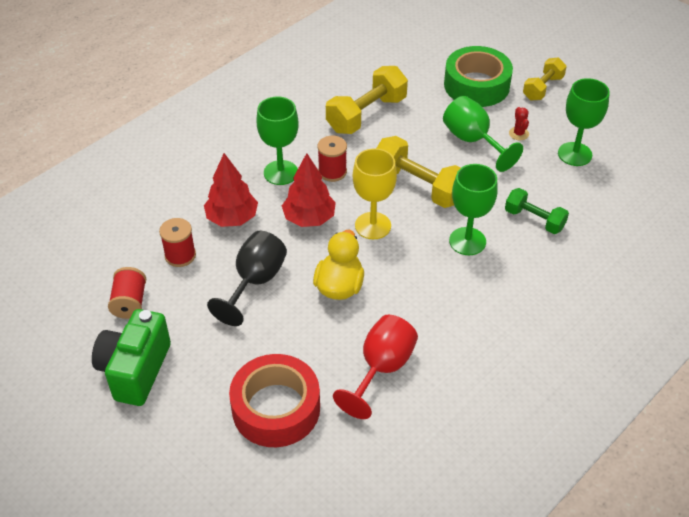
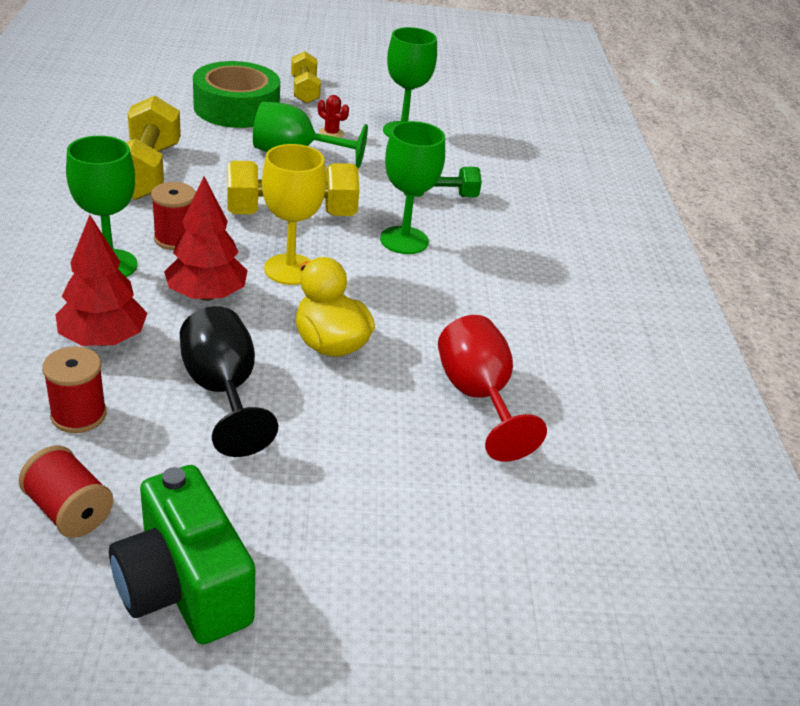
camera: 50 degrees left, 10 degrees down
red tape [229,354,320,447] -> none

